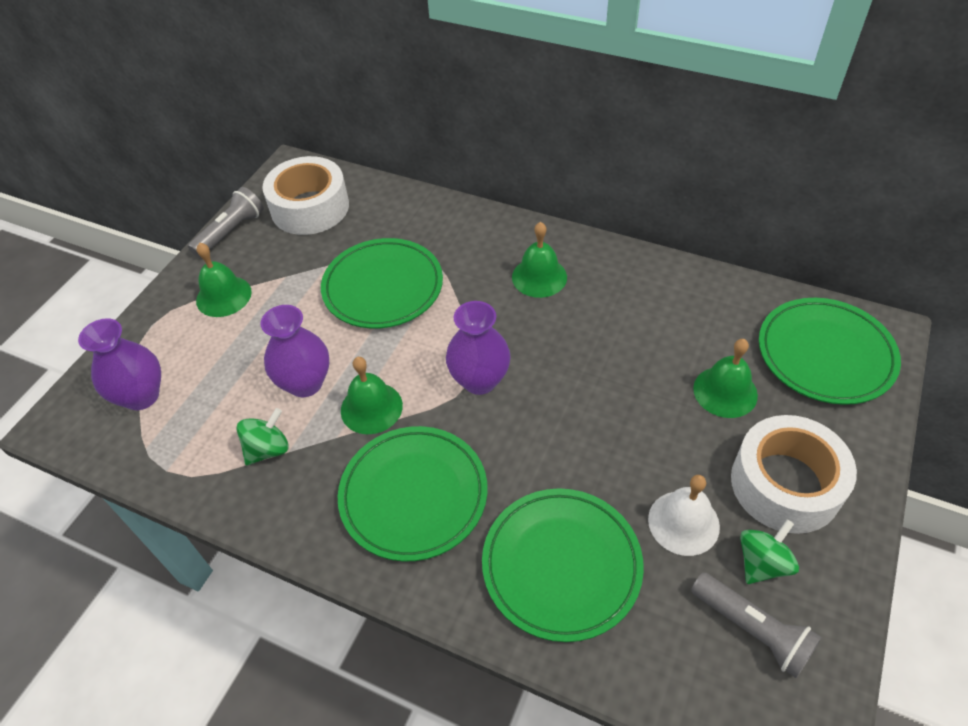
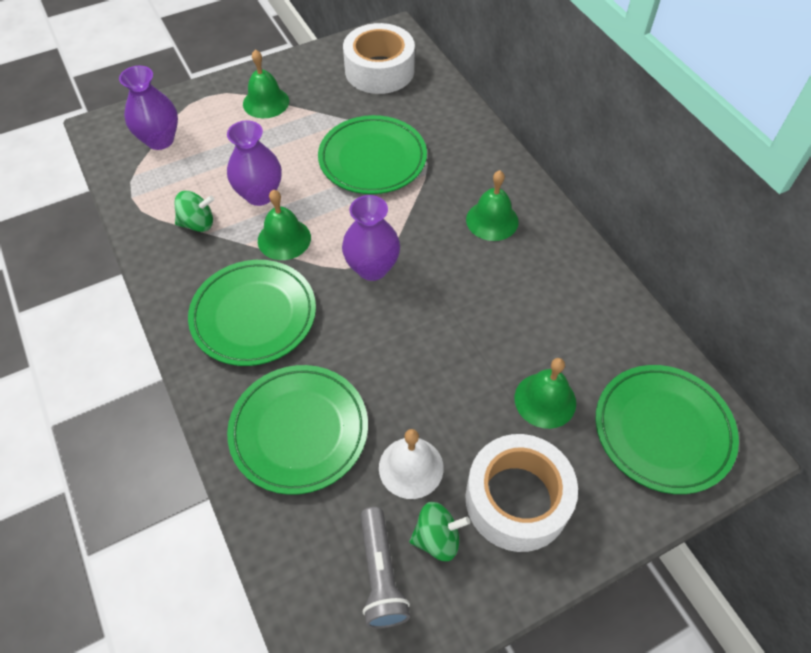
camera: 35 degrees right, 5 degrees up
grey flashlight [188,187,264,258] -> none

